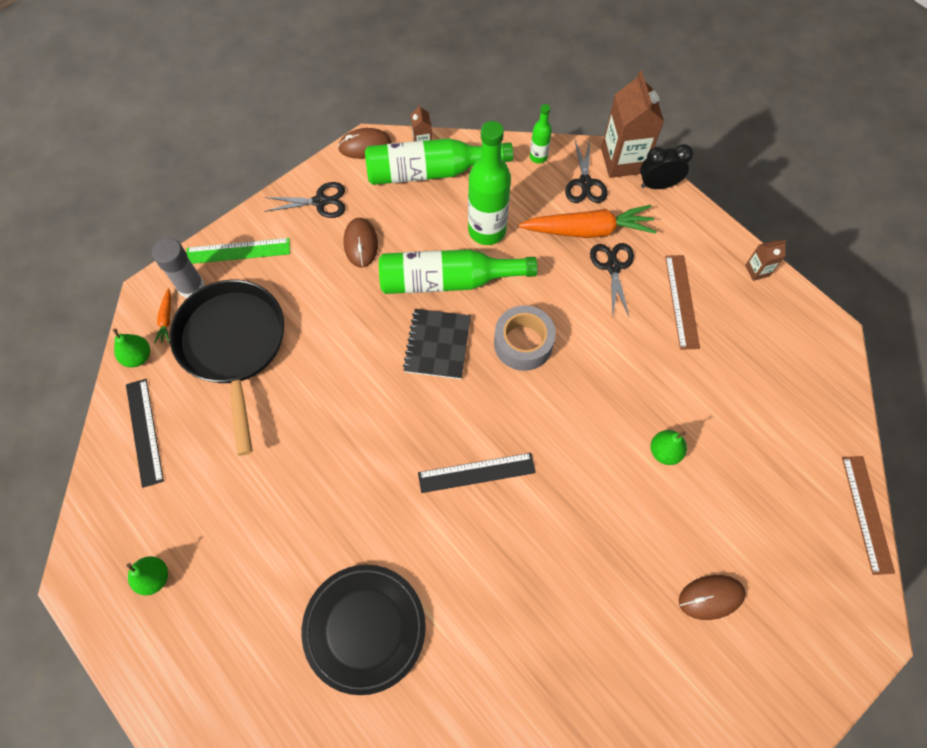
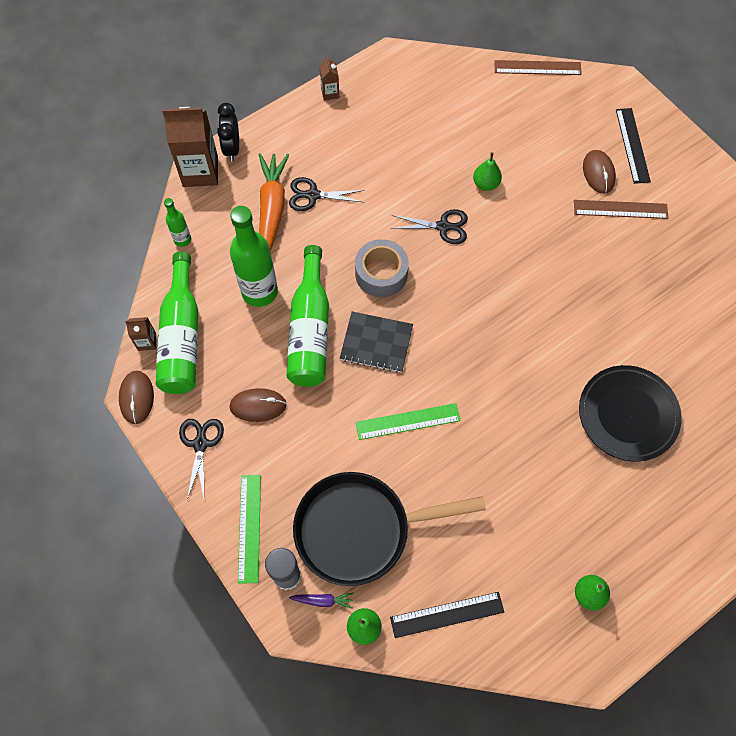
camera: 85 degrees left, 0 degrees up
orange carrot [154,288,171,343] -> purple carrot [289,593,353,609]
black ruler [418,453,536,493] -> black ruler moved to [616,108,651,184]
black scissors [565,138,607,203] -> black scissors moved to [390,209,468,244]
brown ruler [665,255,700,350] -> brown ruler moved to [574,200,668,219]
none -> green ruler [356,403,461,440]

